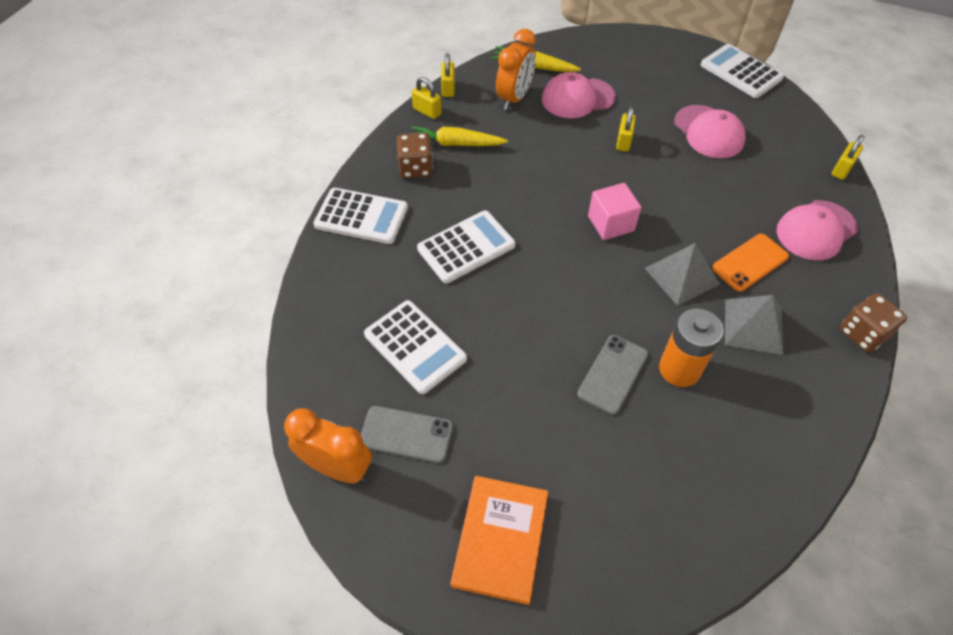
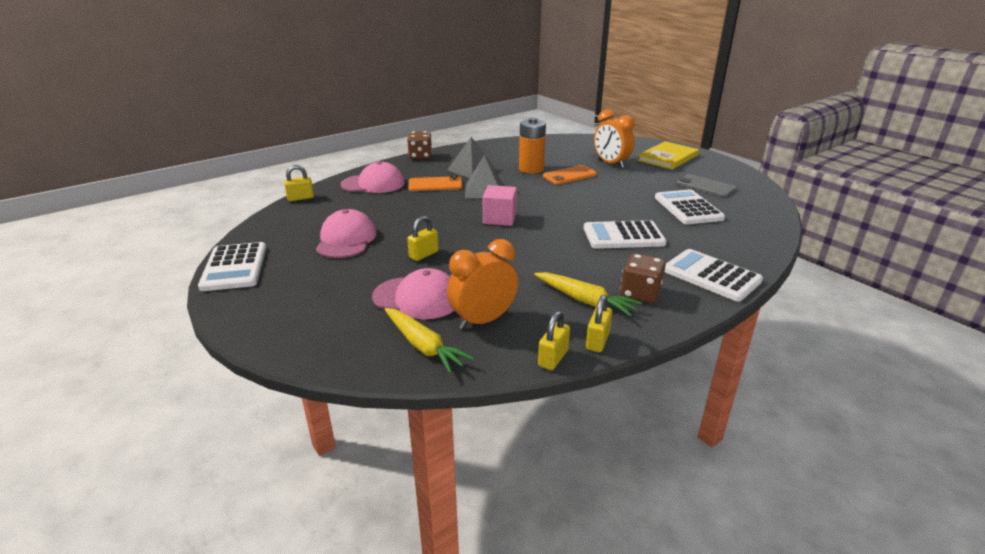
camera: 150 degrees left, 25 degrees down
orange clock [284,408,372,483] -> orange clock moved to [594,109,635,168]
yellow padlock [412,77,441,119] -> yellow padlock turned 45 degrees clockwise [586,295,612,352]
orange book [451,476,548,605] -> yellow book [638,141,699,170]
grey phone [577,335,648,415] -> orange phone [543,165,597,184]

